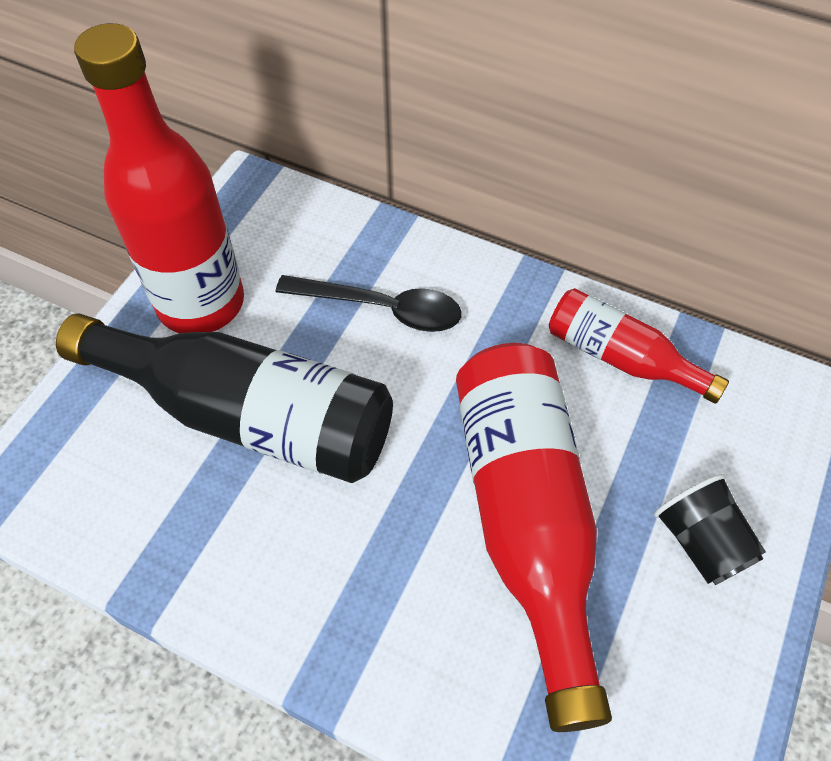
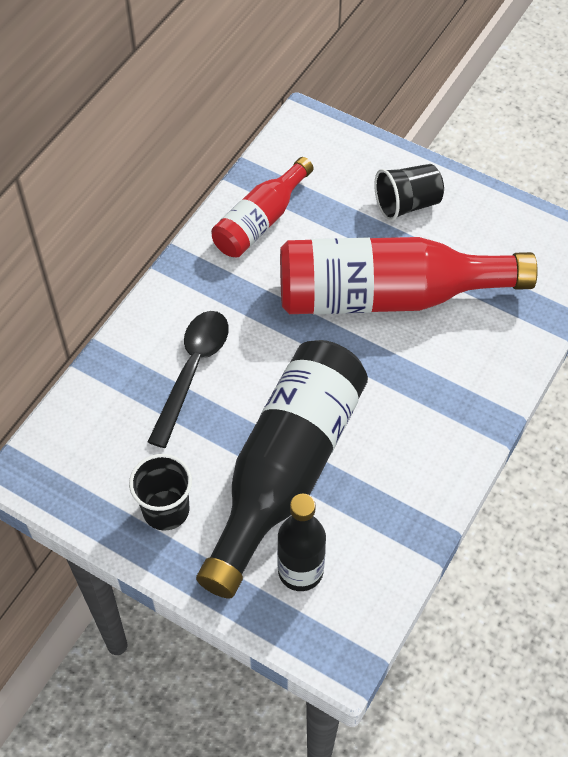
camera: 85 degrees left, 0 degrees up
red bottle [74,23,244,333] -> black cup [129,454,192,531]
none -> black bottle [277,494,326,591]

